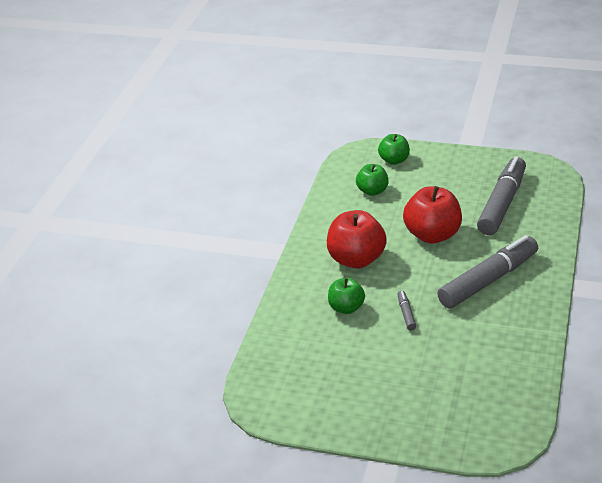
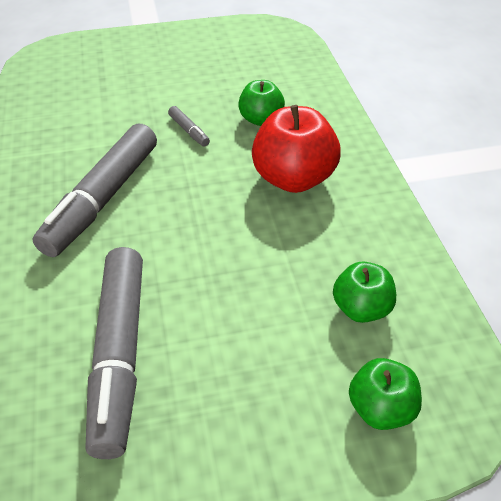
camera: 150 degrees right, 10 degrees up
red apple [403,186,462,244] -> none

